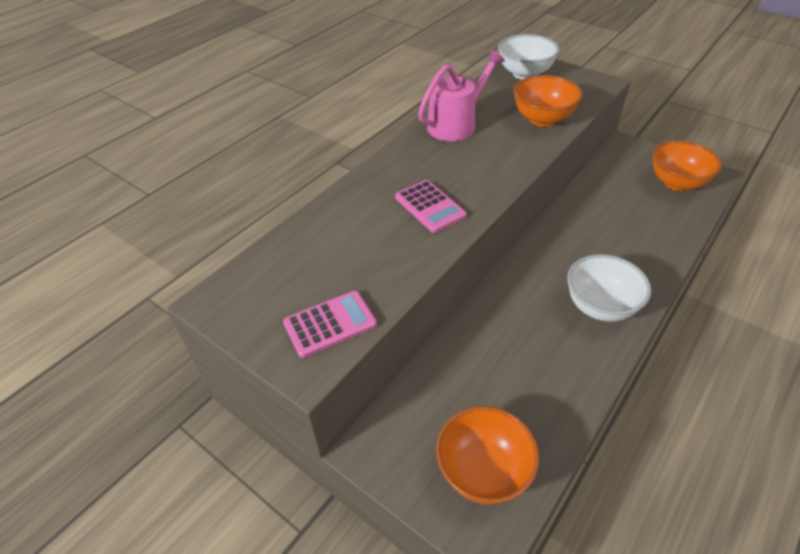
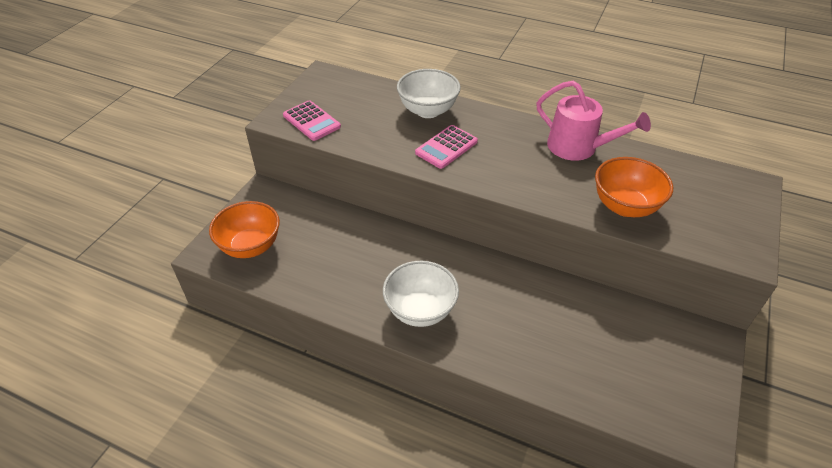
camera: 75 degrees right, 0 degrees up
white bowl [498,34,559,80] -> white bowl moved to [397,69,461,118]
orange bowl [653,141,722,191] -> none

